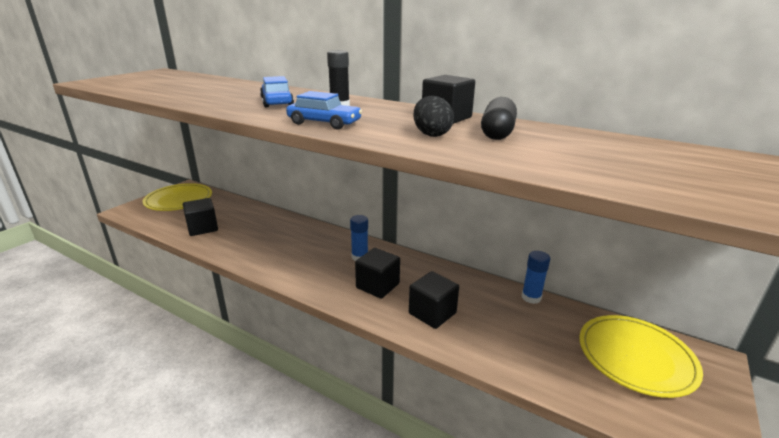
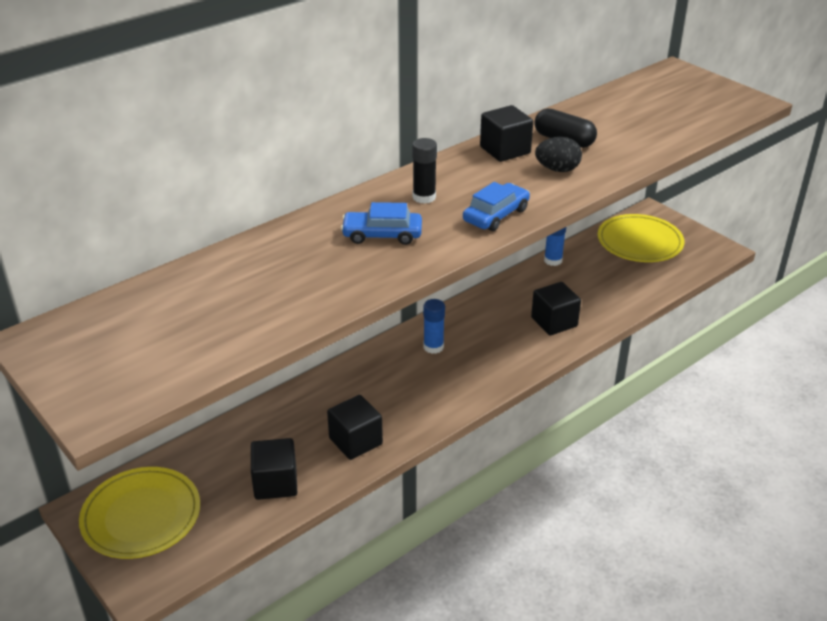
camera: 70 degrees left, 10 degrees up
black cube [355,248,400,299] -> black cube moved to [327,395,383,460]

